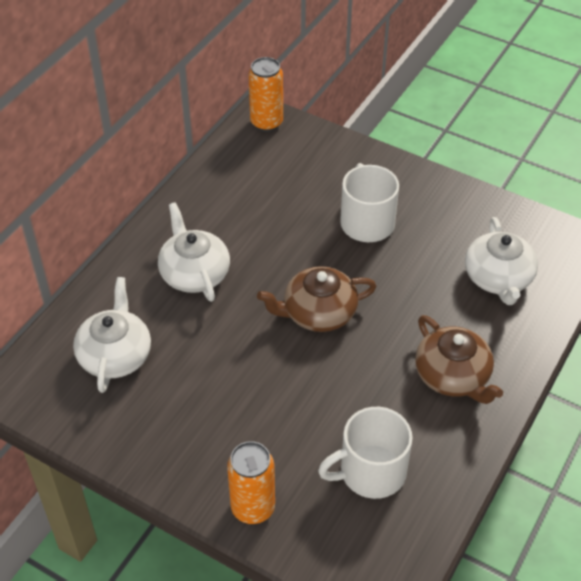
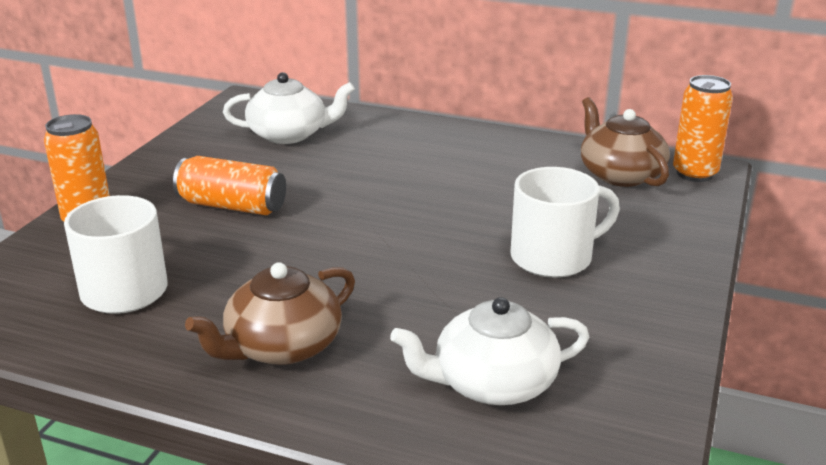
camera: 80 degrees right, 20 degrees down
white teapot [158,202,230,302] -> none
brown teapot [257,266,377,332] -> brown teapot moved to [581,97,670,187]
none -> orange can [173,156,286,215]

